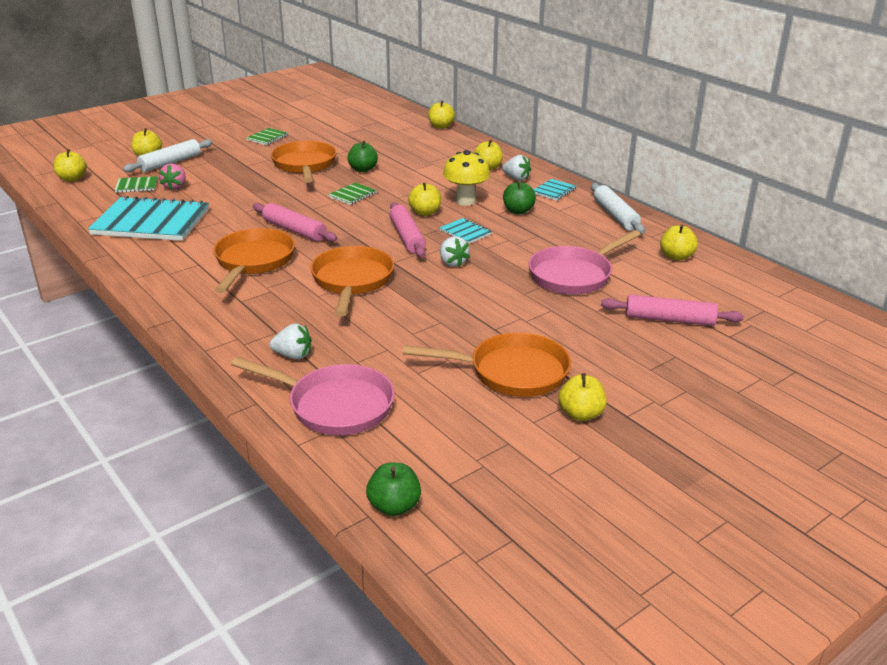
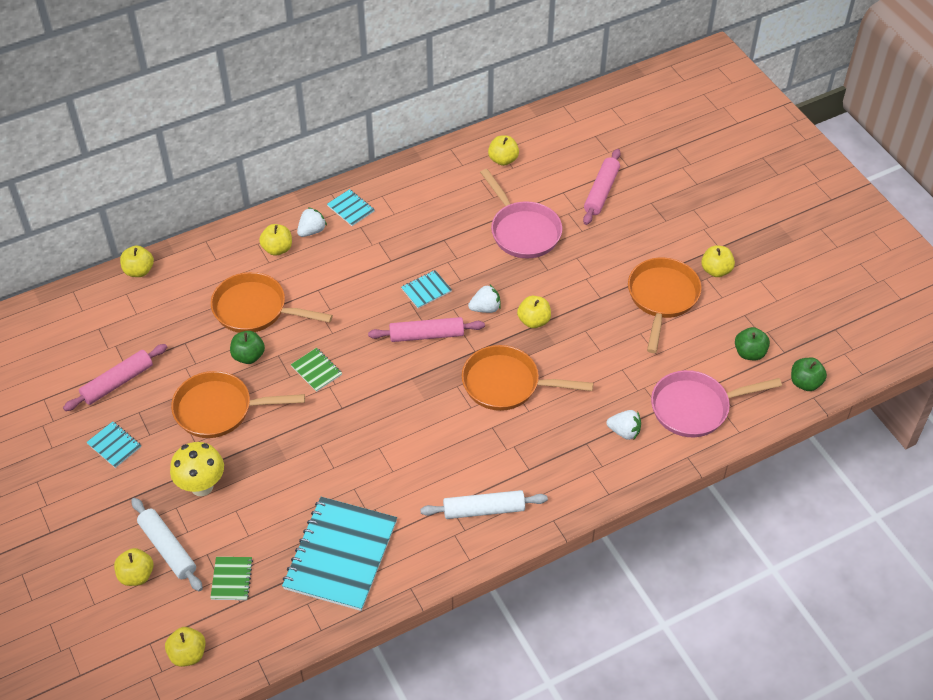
camera: 80 degrees left, 20 degrees up
pink strawberry [159,163,186,190] -> none
orange pan [213,228,295,293] -> orange pan moved to [211,272,333,333]
pink pan [231,357,395,435] -> pink pan turned 135 degrees counterclockwise [651,370,782,437]
green notebook [246,128,289,145] -> turquoise notebook [86,421,141,468]
pink rolling pin [253,203,338,242] -> pink rolling pin moved to [63,344,167,411]
white strawberry [269,323,311,360] -> white strawberry turned 90 degrees clockwise [607,410,641,440]
yellow apple [408,182,441,216] -> yellow apple moved to [517,296,551,328]
yellow mushroom [443,150,490,206] -> yellow mushroom moved to [170,442,224,496]
green apple [503,180,536,214] -> green apple moved to [735,327,770,360]
white rolling pin [591,183,645,234] -> white rolling pin moved to [420,490,548,519]

